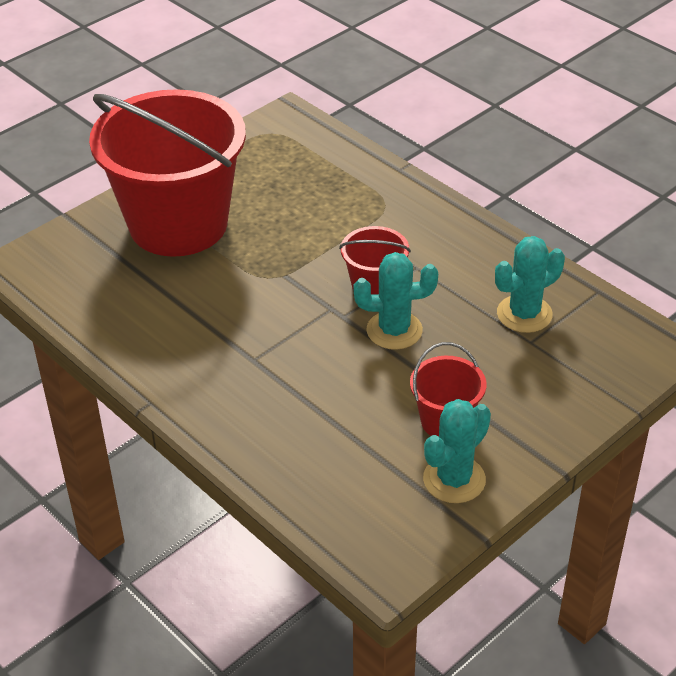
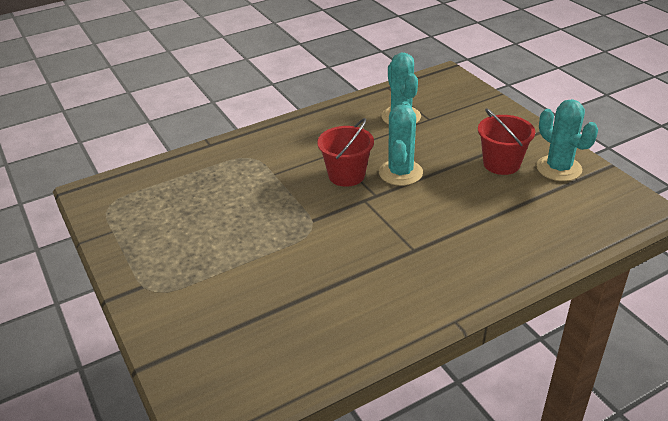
camera: 75 degrees left, 5 degrees down
red bucket [89,89,246,257] -> none

